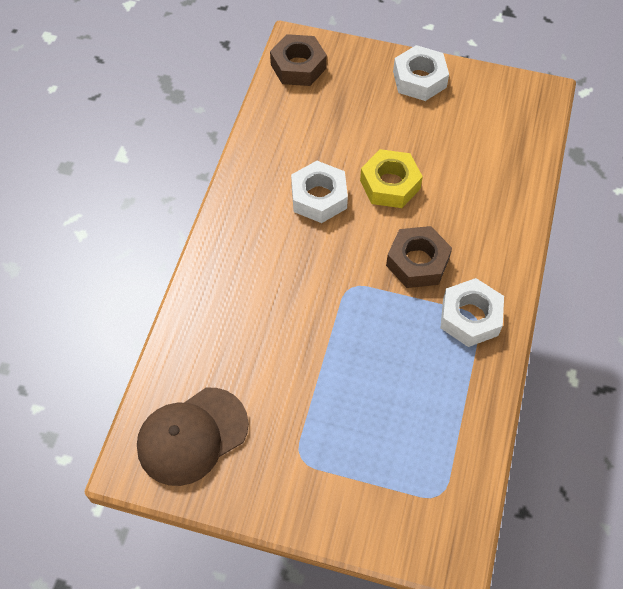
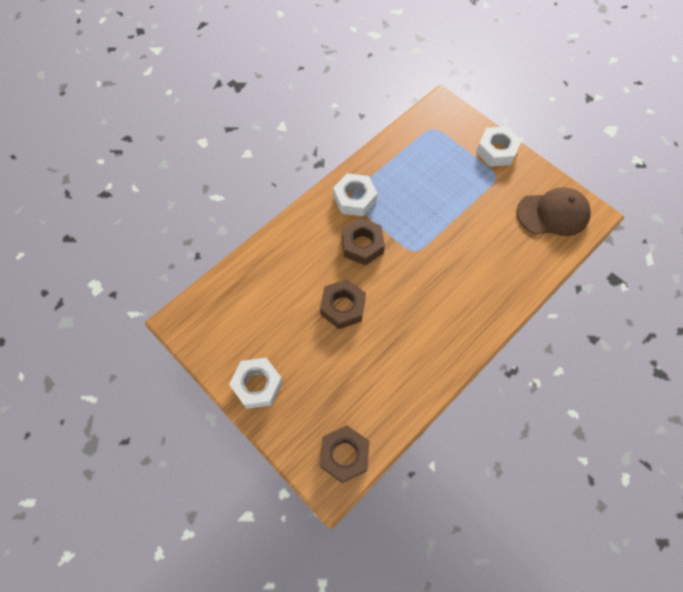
camera: 150 degrees left, 5 degrees up
white nut [291,161,348,223] -> white nut moved to [476,126,522,166]
yellow nut [360,149,423,208] -> brown nut [320,279,366,329]

